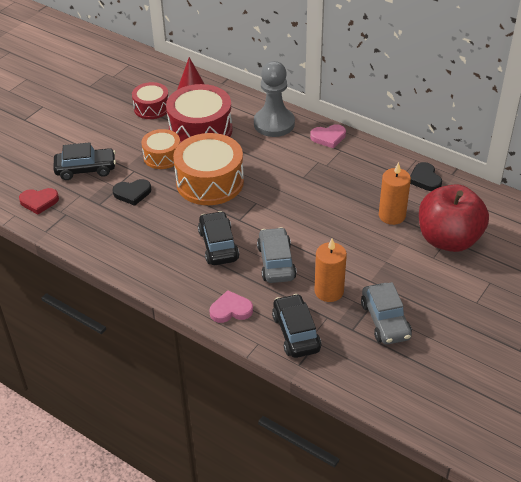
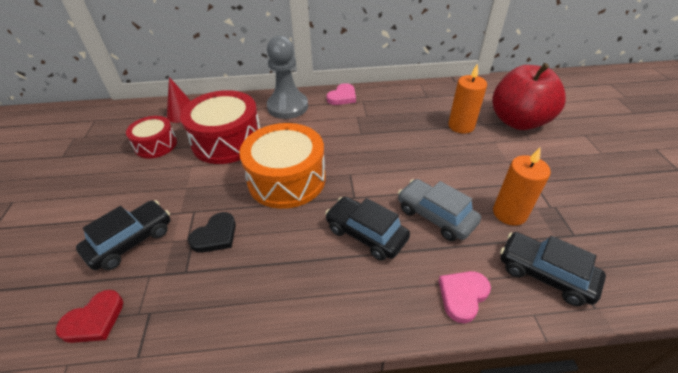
camera: 40 degrees left, 0 degrees up
orange drum [141,129,180,169] -> none
grey car [361,282,412,345] -> none
black heart [410,162,442,191] -> none

